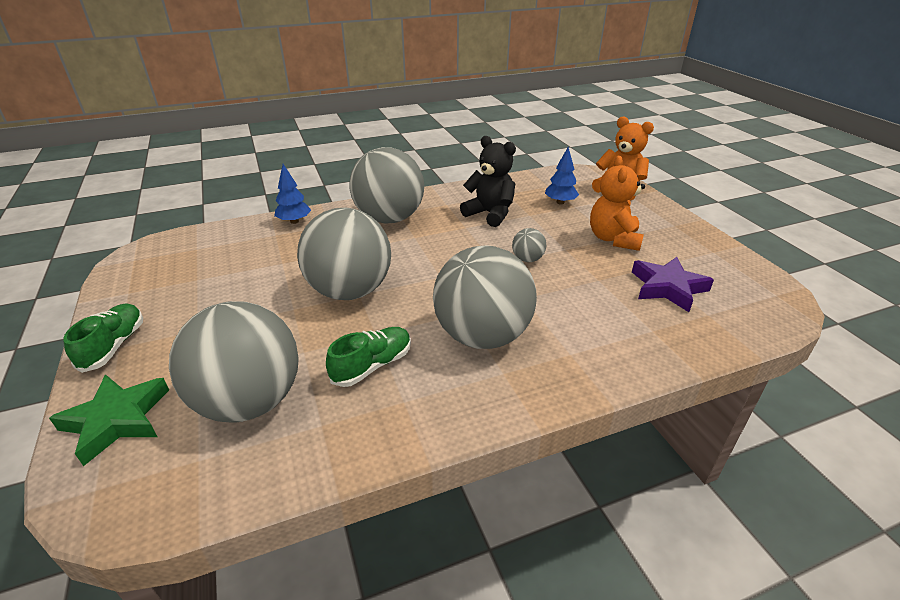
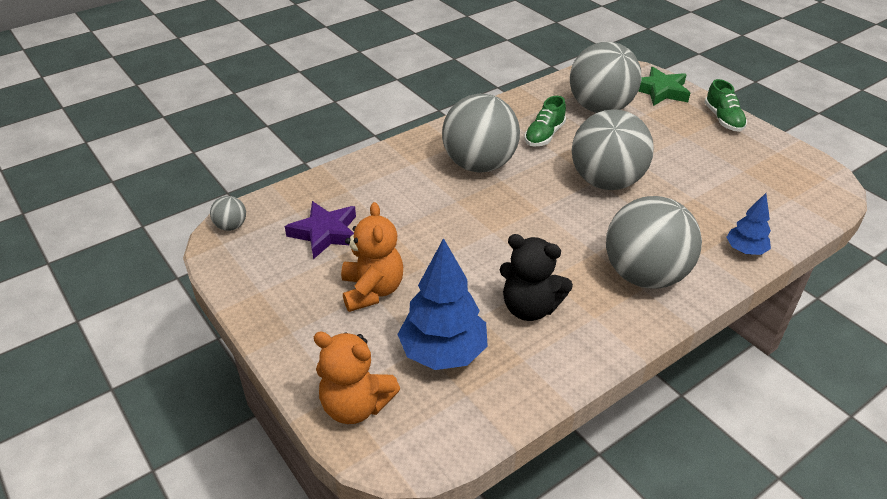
camera: 165 degrees right, 5 degrees up
grey ball [512,228,547,262] -> grey ball moved to [210,196,246,231]
blue tree [545,147,579,204] -> blue tree [397,238,488,370], size x1.82

